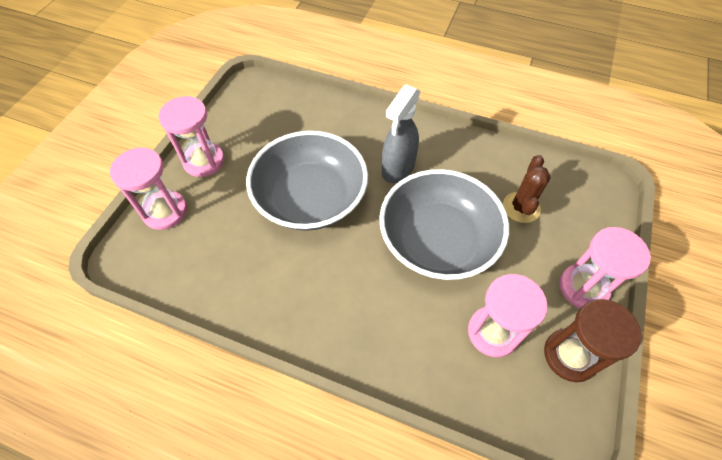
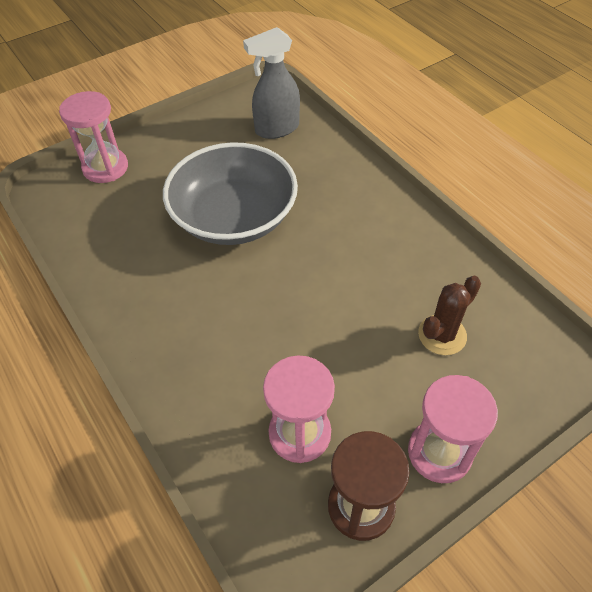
camera: 35 degrees right, 5 degrees down
pink hourglass [159,96,225,177] -> none
grey bowl [379,169,509,280] -> none
grey spray bottle [382,85,420,183] -> grey spray bottle moved to [243,27,300,139]

